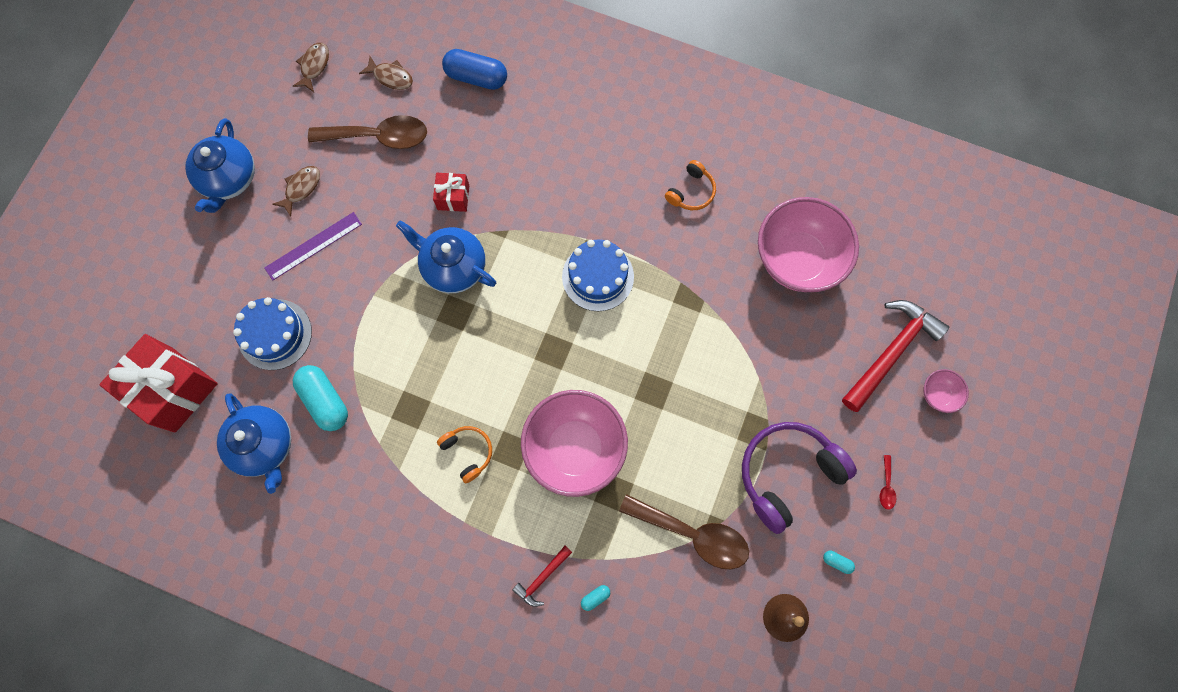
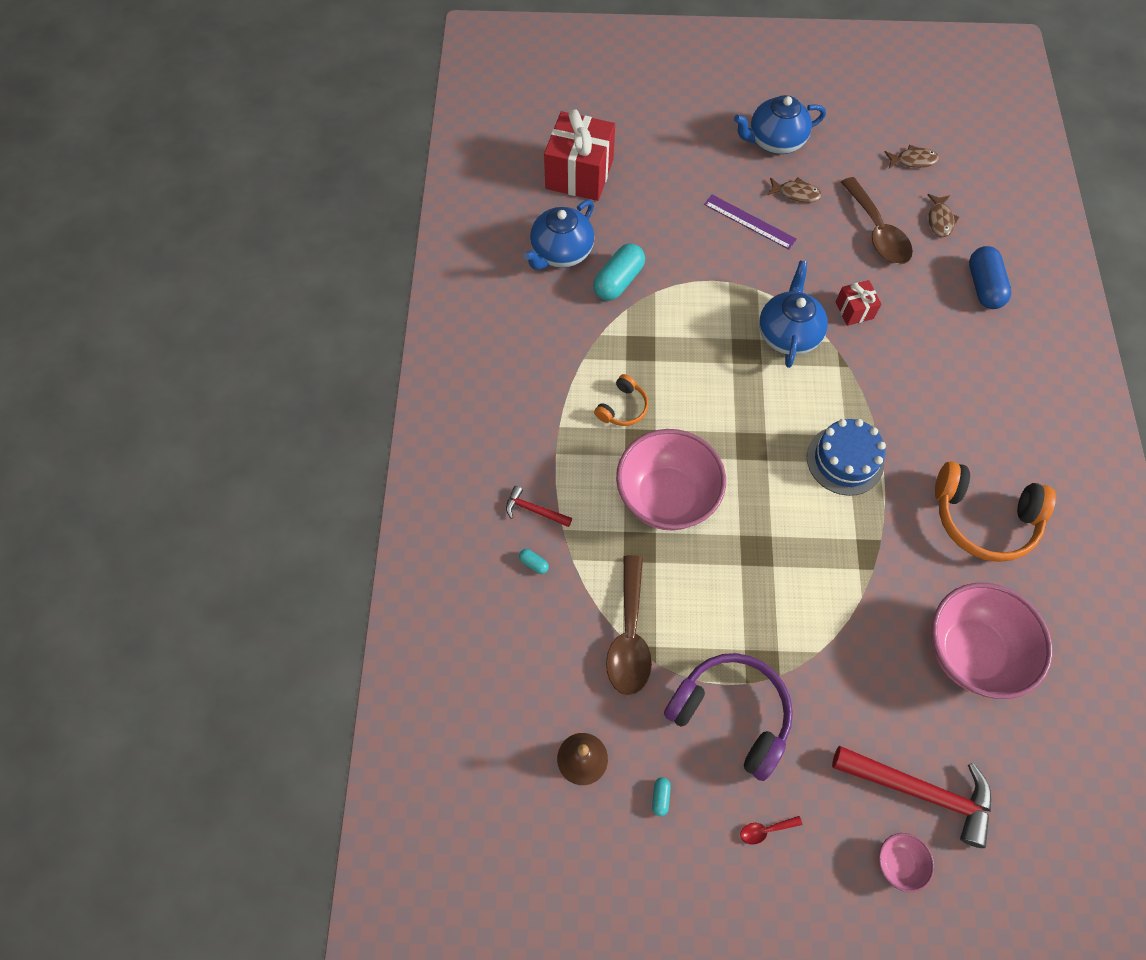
camera: 70 degrees right, 10 degrees down
blue cake [233,297,312,370] -> none
orange headphones [665,160,716,210] -> orange headphones [935,461,1056,562], size x1.96

